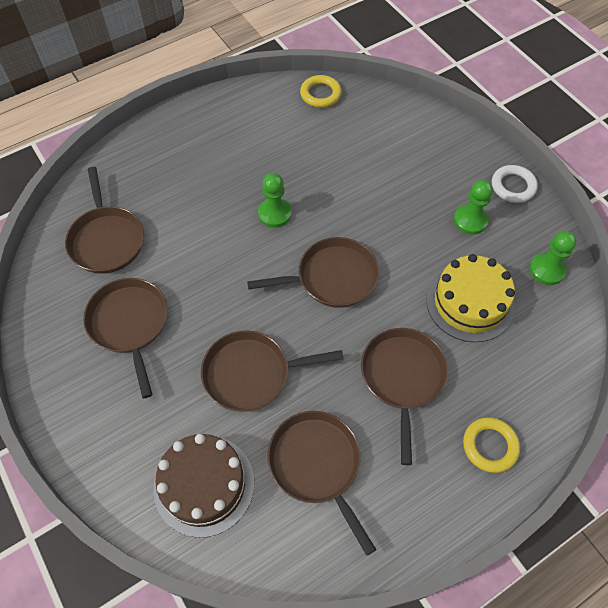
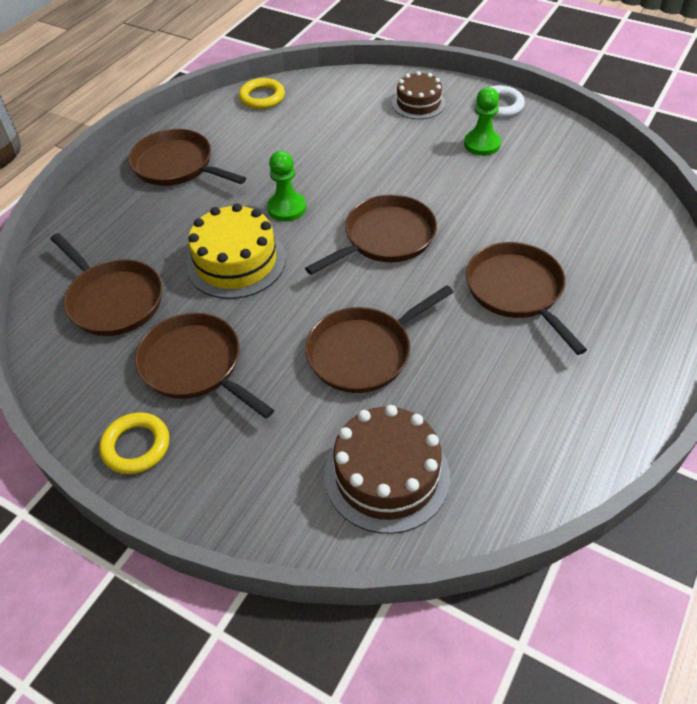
camera: 25 degrees left, 10 degrees down
brown pan [267,411,376,556] -> brown pan moved to [128,129,246,186]
yellow cake [426,254,515,342] -> yellow cake moved to [186,203,286,299]
yellow ring [463,417,520,473] -> yellow ring moved to [99,412,169,474]
green pawn [529,231,577,285] -> none
none -> brown cake [392,71,446,119]

